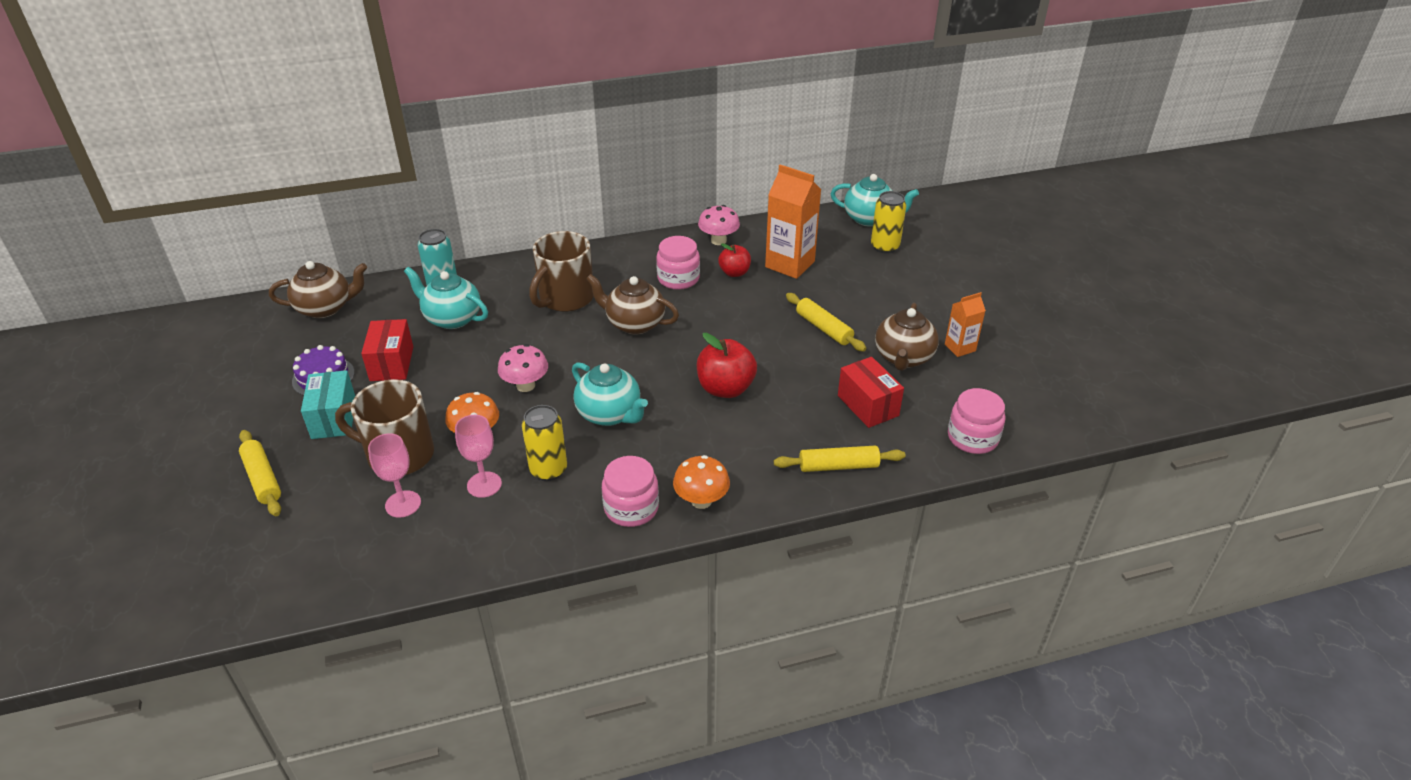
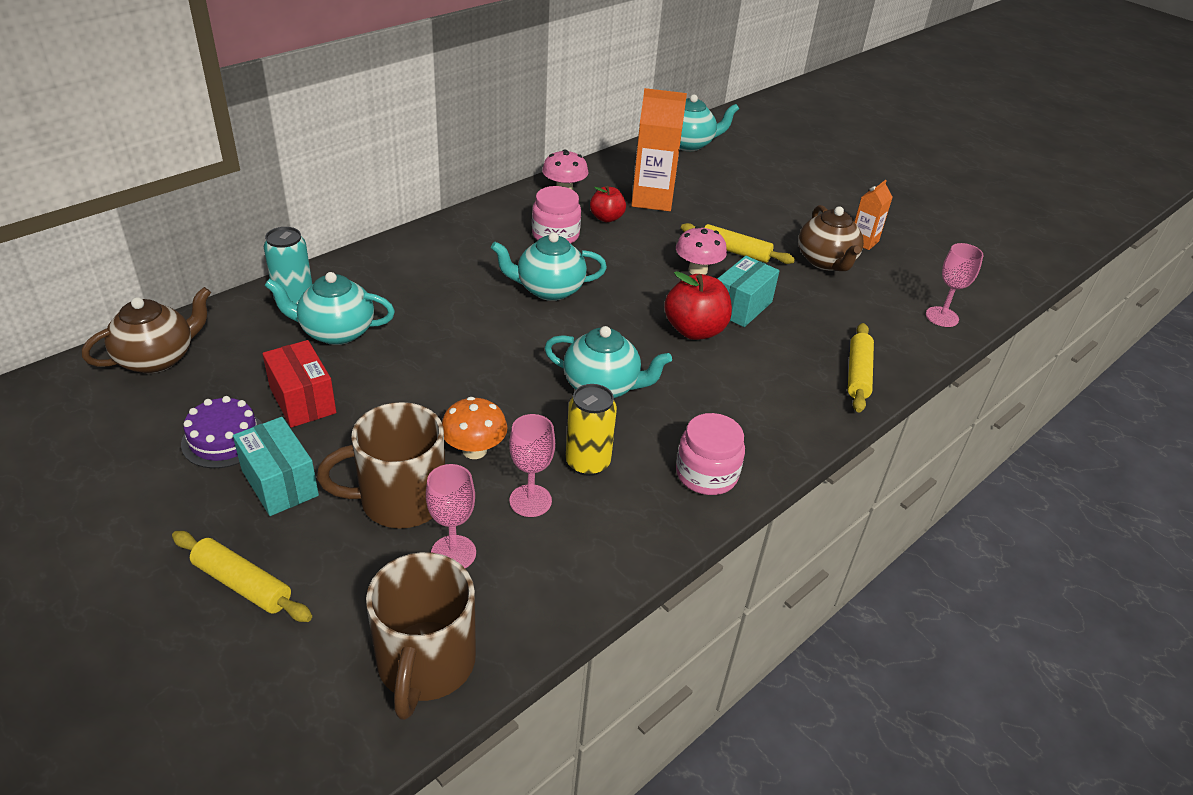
camera: 30 degrees left, 0 degrees up
pink mushroom [498,344,548,392] -> pink mushroom moved to [676,226,727,275]
brown mug [529,231,594,312] -> brown mug moved to [366,552,476,720]
brown teapot [586,274,679,335] -> turquoise teapot [491,232,607,301]
orange mushroom [673,455,730,509] -> none
yellow rolling pin [774,446,905,472] -> yellow rolling pin turned 45 degrees counterclockwise [848,323,874,413]
red box [838,357,904,428] -> none
yellow can [871,191,906,254] -> none
pink jar [948,388,1005,454] -> pink goblet [926,243,983,327]
none -> turquoise box [717,256,780,327]

